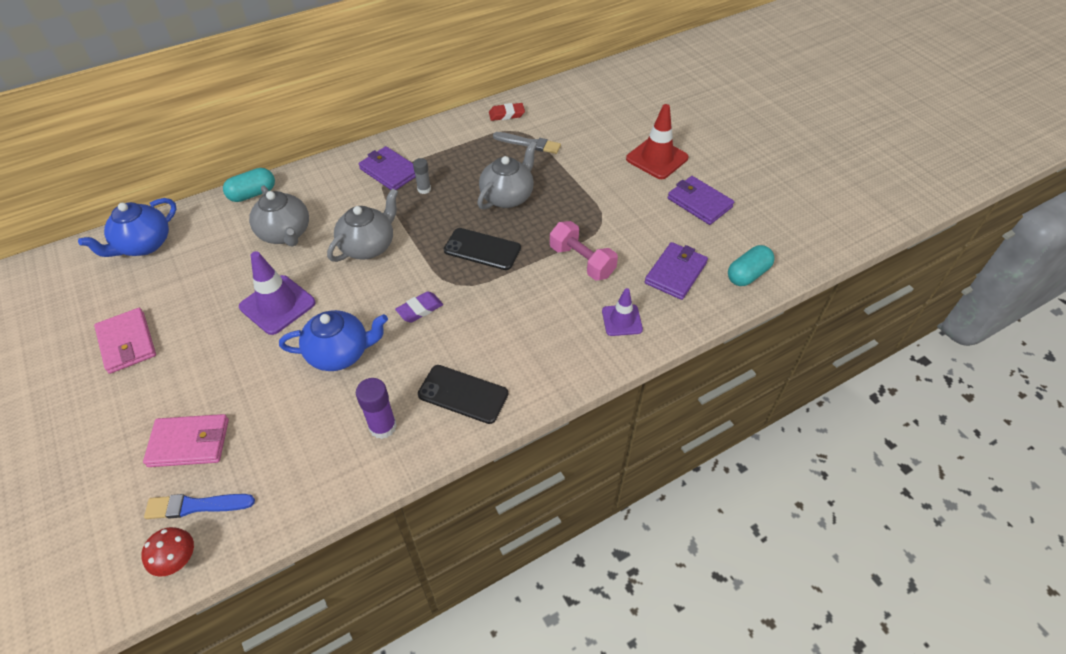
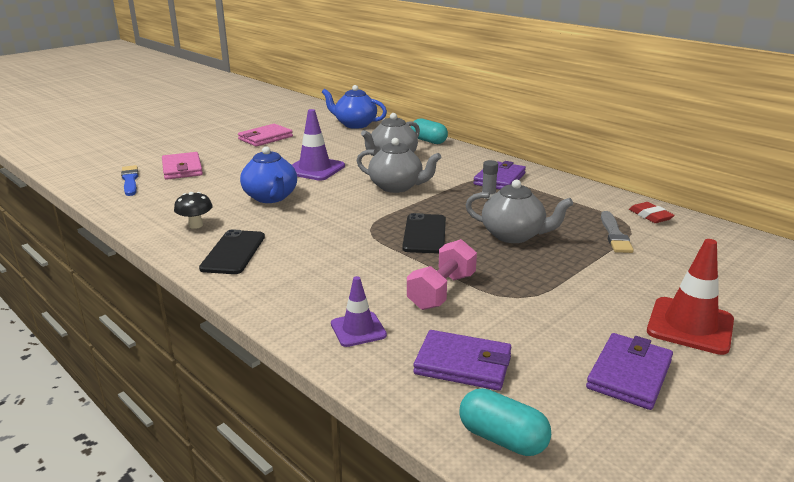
camera: 75 degrees right, 25 degrees down
red mushroom [141,527,194,577] -> none
purple glue stick [356,378,397,439] -> black mushroom [174,192,213,229]
purple eraser [395,291,443,323] -> none

